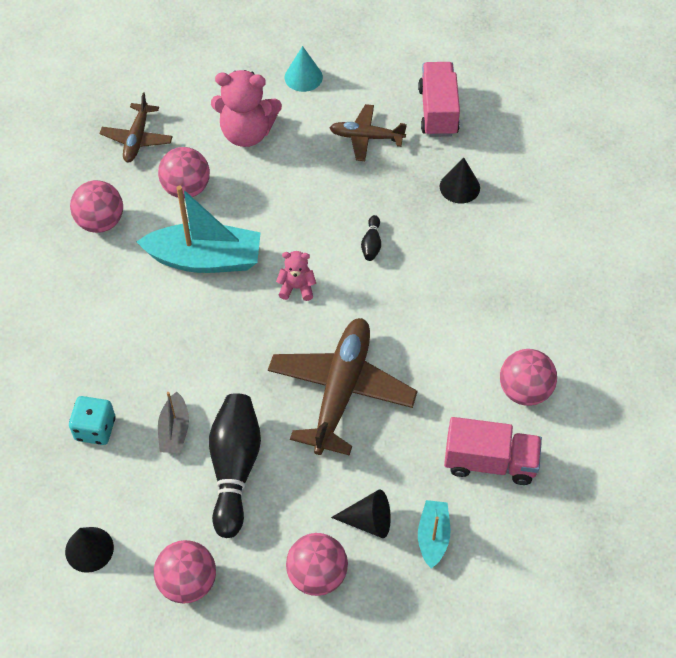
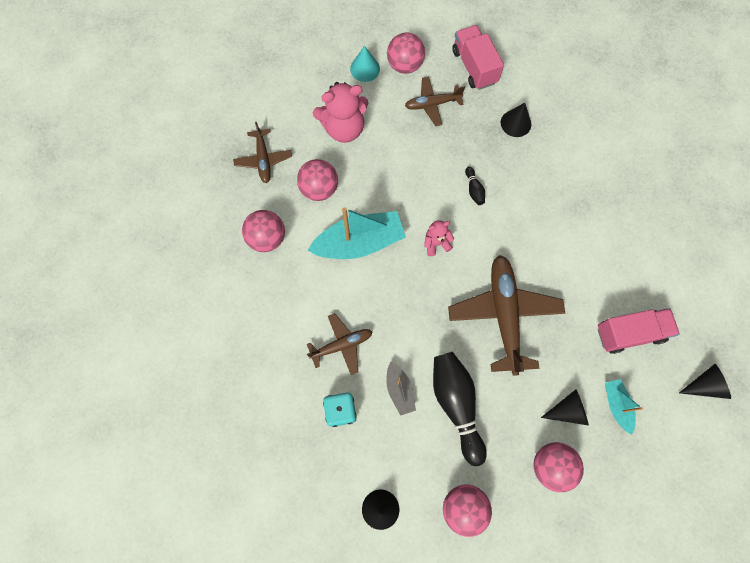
camera: 20 degrees left, 15 degrees up
pink ball [500,349,557,406] -> pink ball moved to [387,33,425,74]
none -> brown plane [307,313,372,375]
none -> black cone [679,364,731,399]

